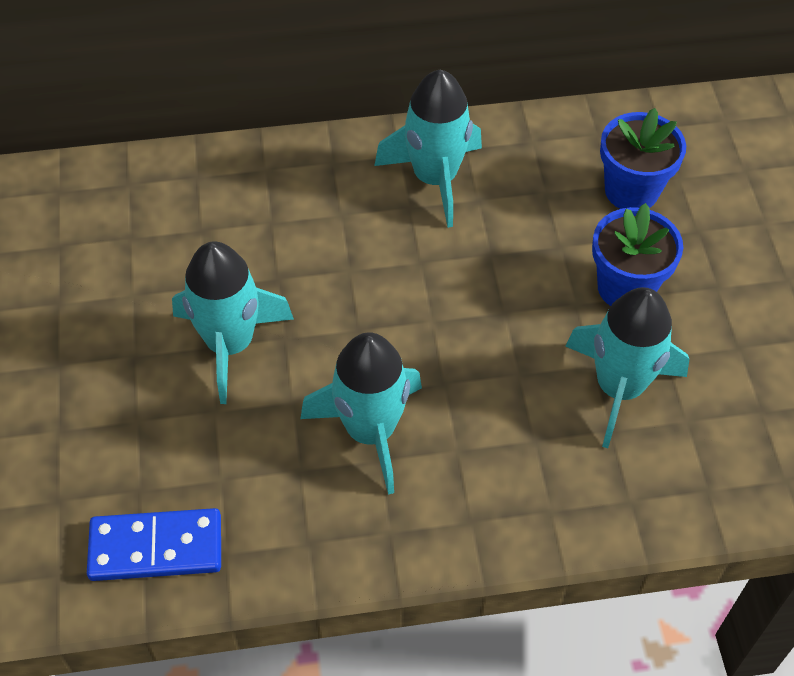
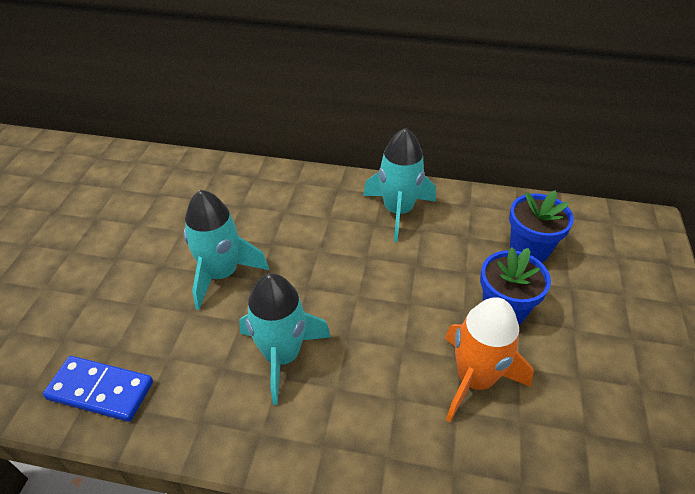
camera: 20 degrees right, 10 degrees down
turquoise rocket [565,287,689,448] -> orange rocket [445,297,534,422]

